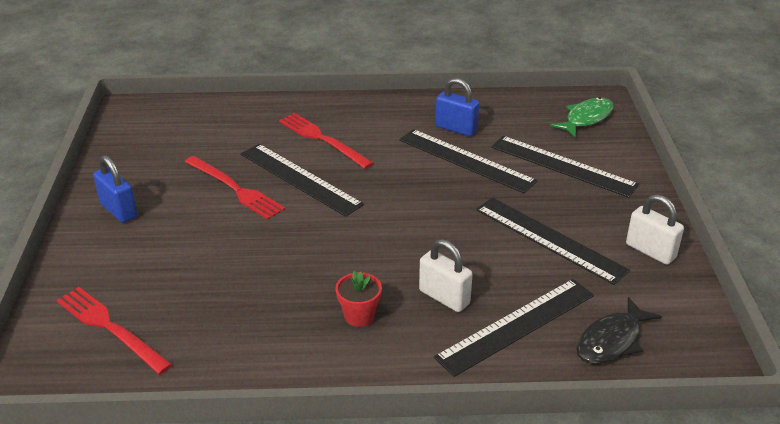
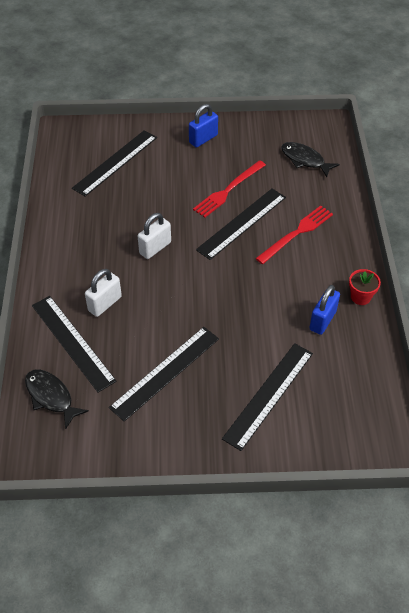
camera: 90 degrees right, 15 degrees up
red fork [56,287,173,375] -> none
red flower pot [335,271,382,327] -> red flower pot moved to [349,269,381,305]
black ruler [399,129,537,193] -> black ruler moved to [72,130,157,196]
green fish [550,97,614,137] -> none
white padlock [626,194,684,265] -> white padlock moved to [138,213,171,259]
none -> black fish [281,142,339,177]

